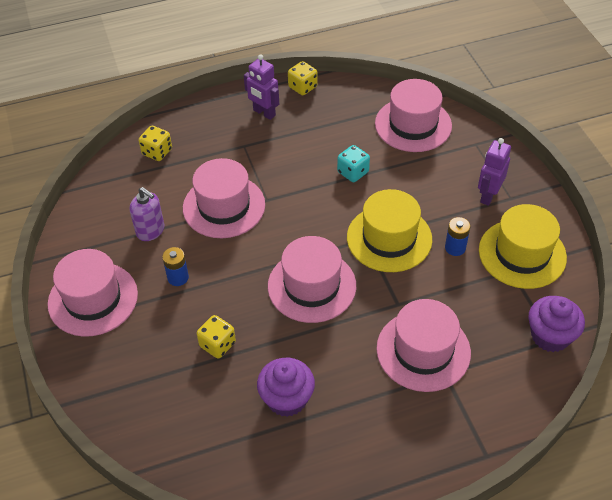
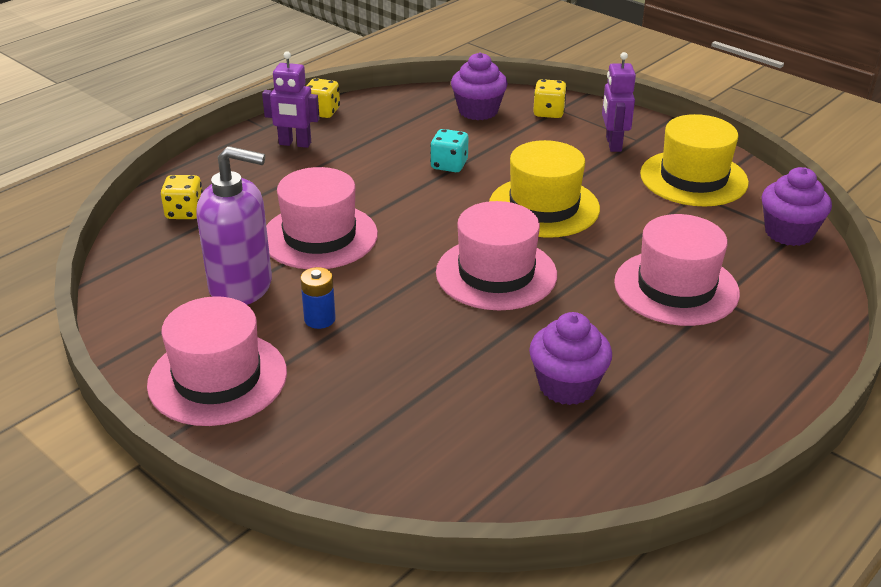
camera: 30 degrees left, 15 degrees down
purple soap dispenser [130,187,164,241] -> purple soap dispenser [196,146,272,305], size x1.65
yellow dice [197,315,236,359] -> yellow dice moved to [533,79,567,118]
pink hat [375,79,452,152] -> purple cupcake [451,52,508,120]
blue battery [445,217,470,256] -> none

